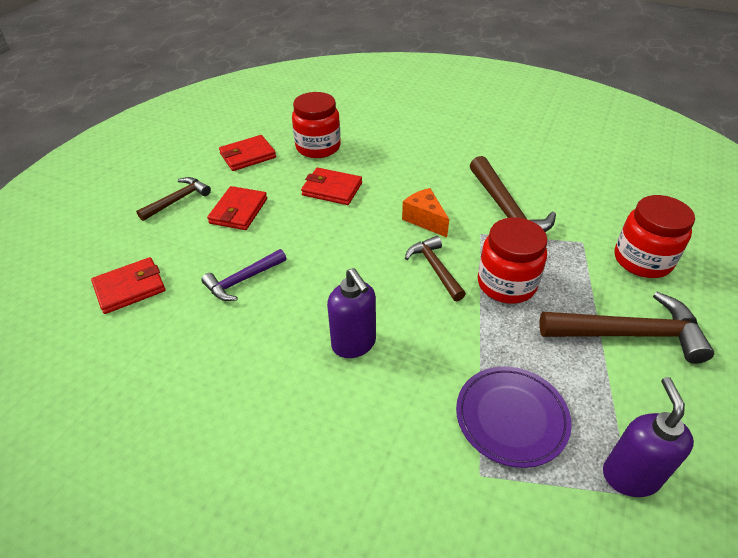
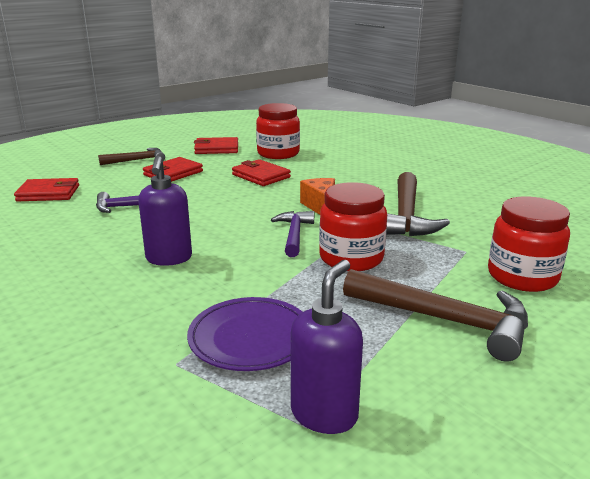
camera: 25 degrees right, 20 degrees down
brown hammer [405,236,466,301] -> purple hammer [271,211,314,257]

